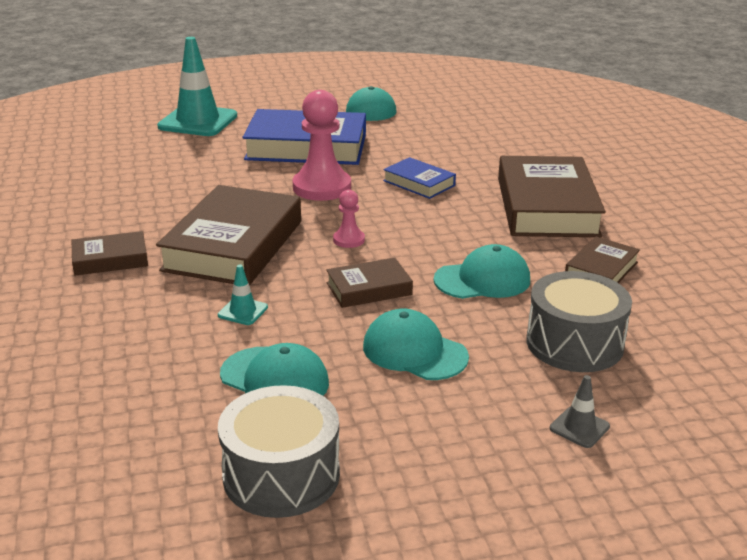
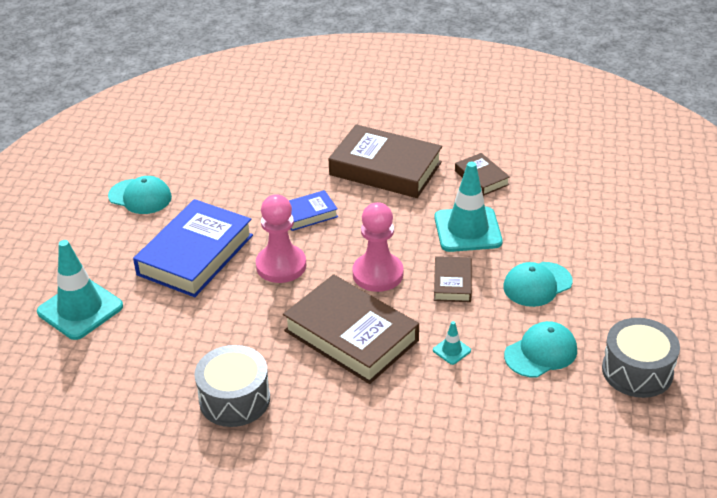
camera: 65 degrees left, 10 degrees up
brown book [72,231,148,276] -> none
pink pawn [333,190,365,248] -> pink pawn [352,202,403,292], size x2.04
turquoise cap [434,244,530,299] -> turquoise traffic cone [434,162,503,252]
grey drum [526,271,632,372] -> grey drum moved to [195,345,270,427]
grey traffic cone [550,375,610,448] -> none

